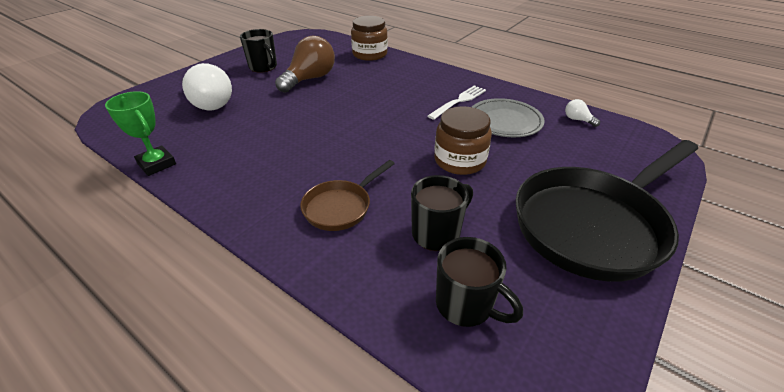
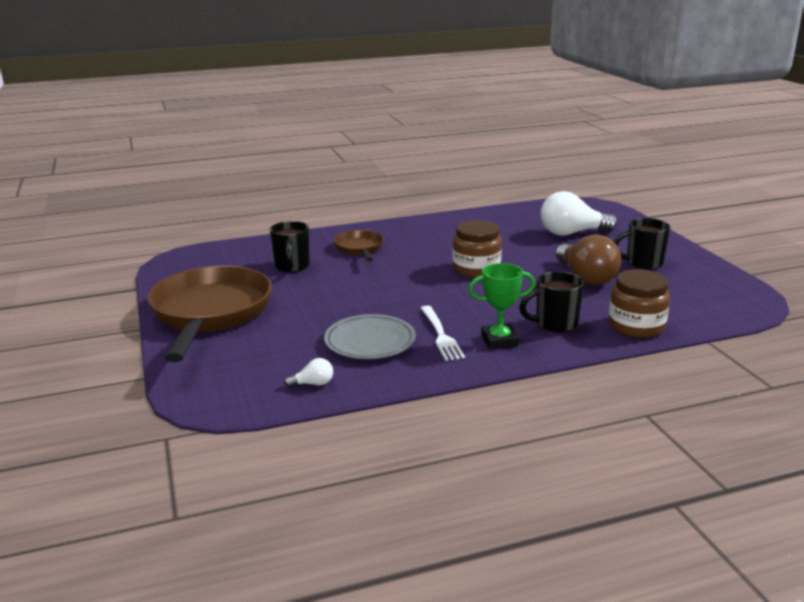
camera: 125 degrees right, 15 degrees down
green trophy [105,91,176,176] -> green trophy moved to [468,263,535,349]
brown jar [434,106,492,175] -> brown jar moved to [452,220,502,277]
black mug [436,237,523,327] -> black mug moved to [519,271,584,333]
black pan [516,140,698,282] -> brown pan [147,266,272,362]

